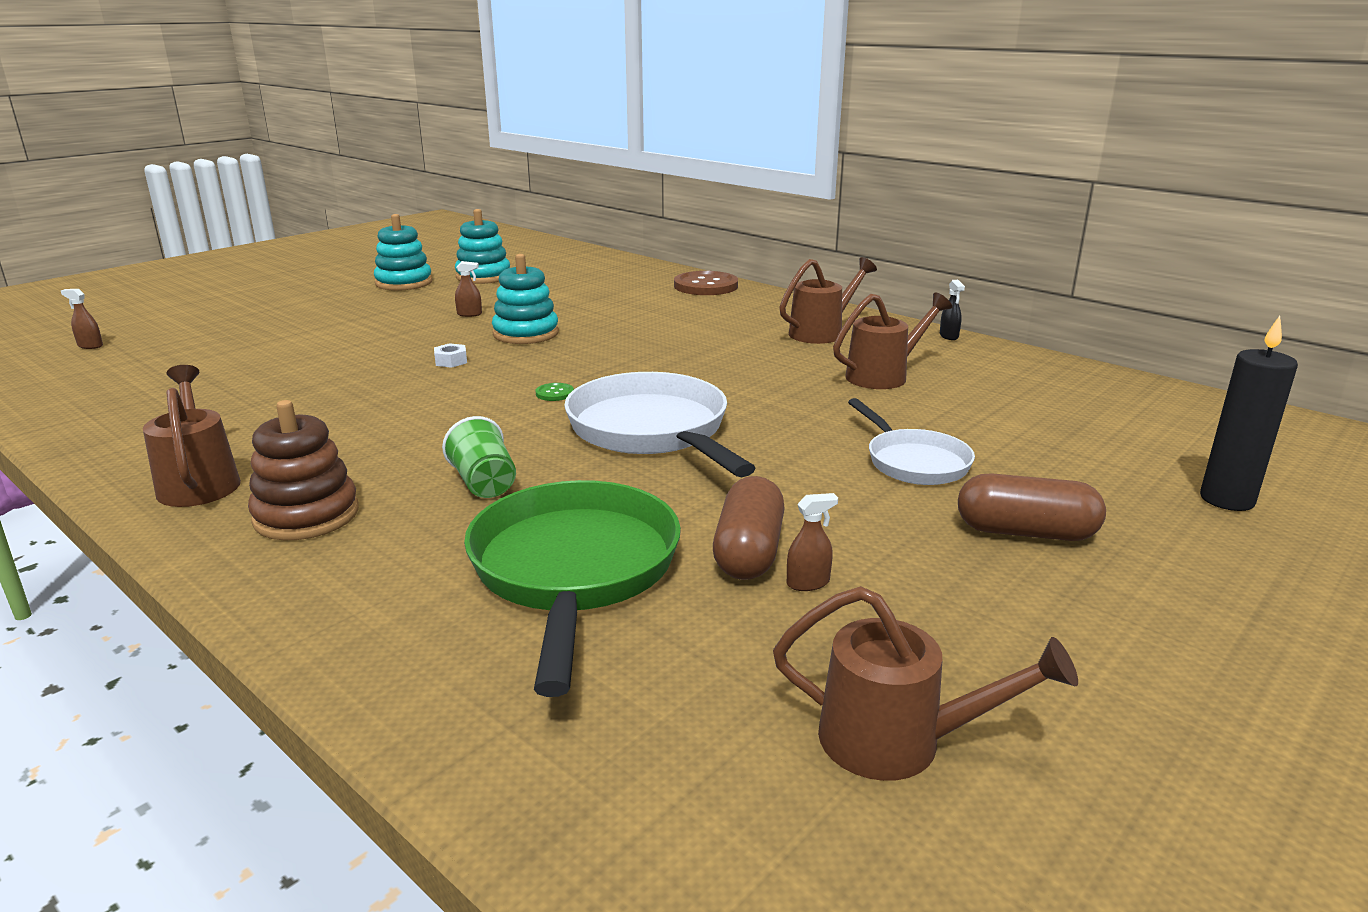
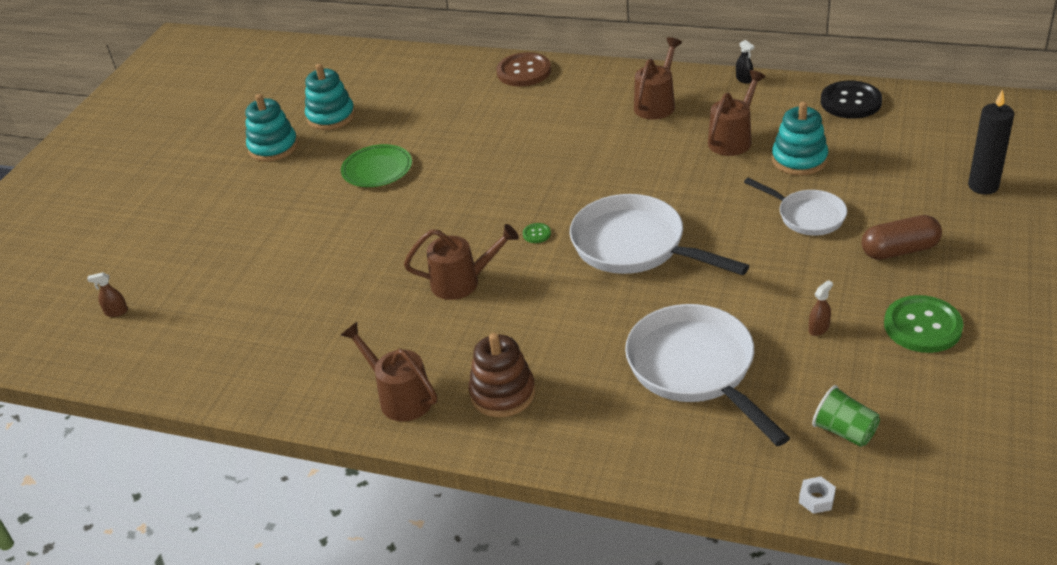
camera: 20 degrees left, 15 degrees up
white nut [434,343,467,368] -> white nut moved to [799,477,836,514]
green cup [442,416,516,498] -> green cup moved to [812,385,880,447]
brown spray bottle [455,261,482,317] -> green plate [341,144,412,187]
green pan [464,480,681,697] -> white pan [625,304,790,446]
turquoise stacking toy [492,254,559,344] -> turquoise stacking toy moved to [772,101,828,175]
brown capsule [713,476,785,580] -> none
brown watering can [773,586,1078,781] -> brown watering can moved to [404,224,519,300]
none -> black button [821,81,882,119]
none -> green button [884,295,963,353]

